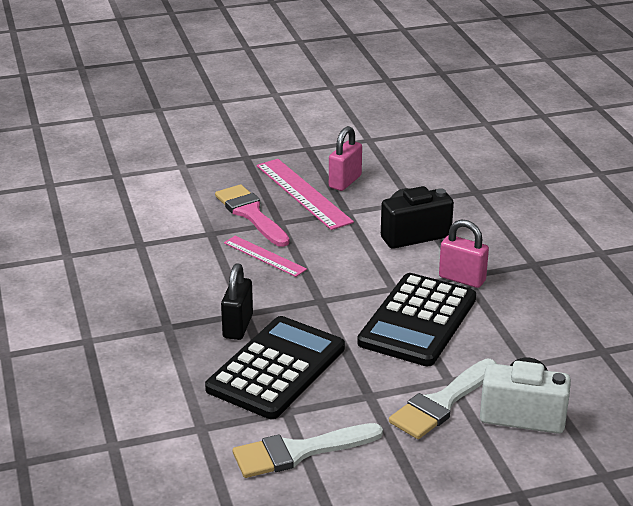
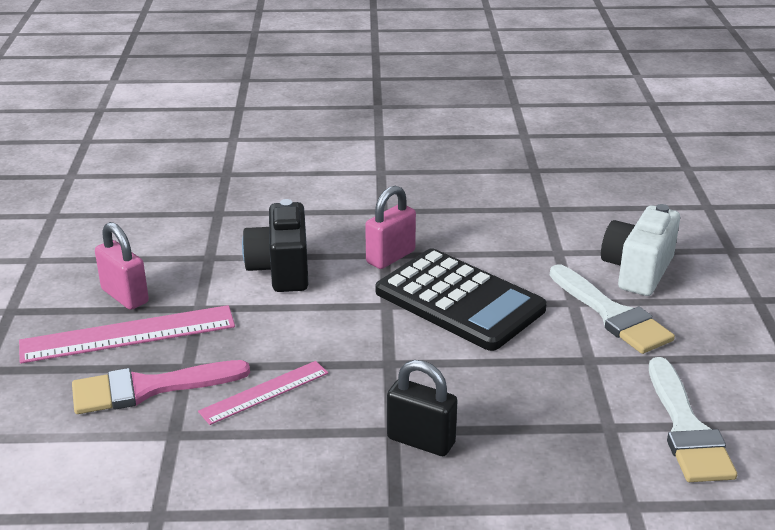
camera: 75 degrees left, 0 degrees up
black calculator [205,316,345,419] -> none

